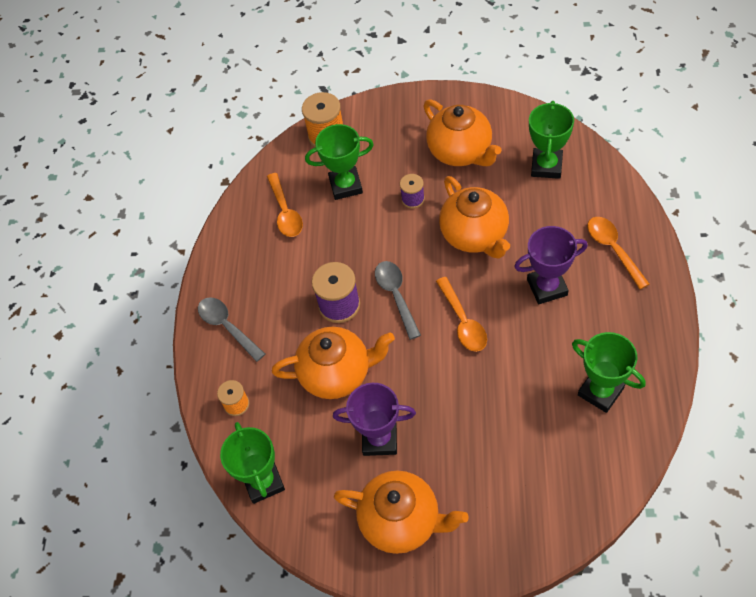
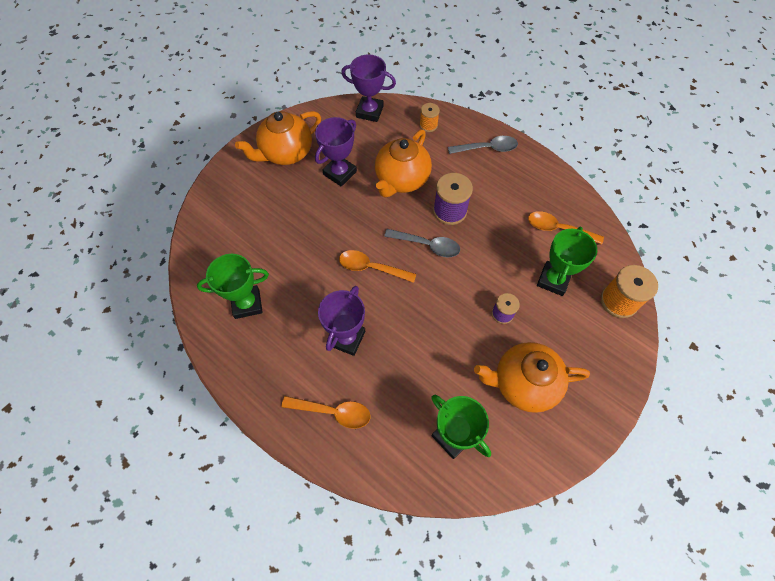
camera: 120 degrees right, 5 degrees up
green trophy [220,422,285,504] -> purple trophy [341,54,396,122]
orange teapot [439,176,510,259] -> none

